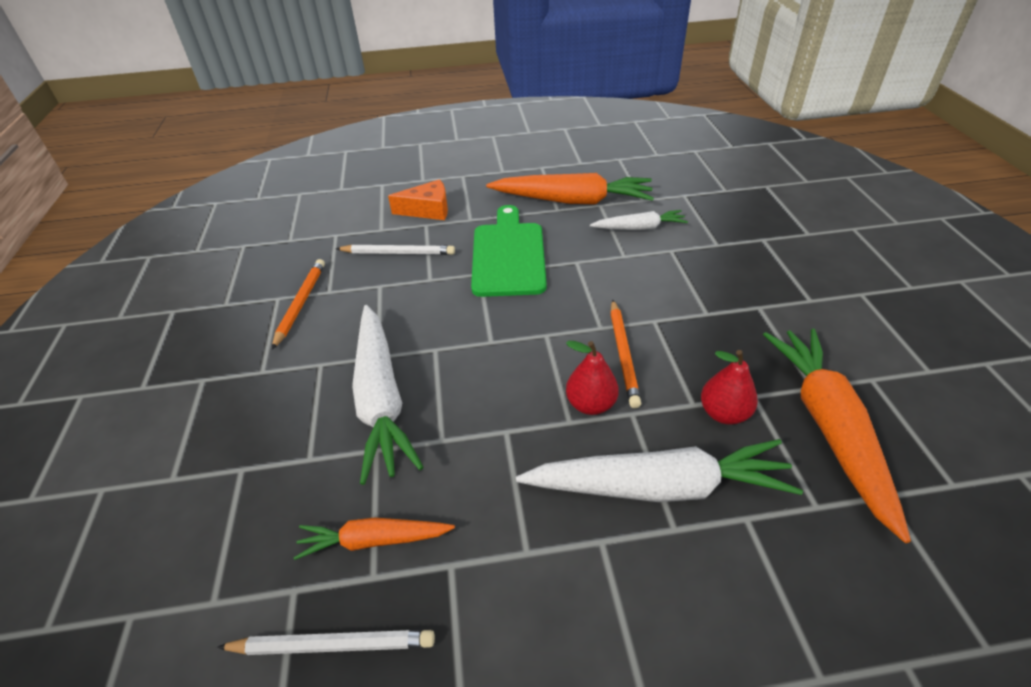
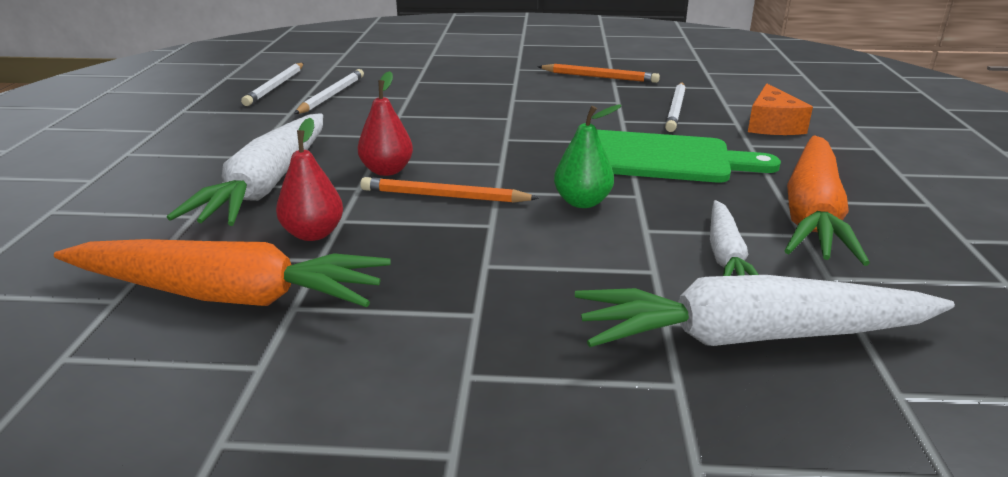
camera: 100 degrees right, 15 degrees down
orange carrot [294,518,455,560] -> white pencil [294,69,364,114]
white carrot [352,305,424,485] -> white carrot moved to [575,275,955,347]
none -> green pear [554,105,622,208]

